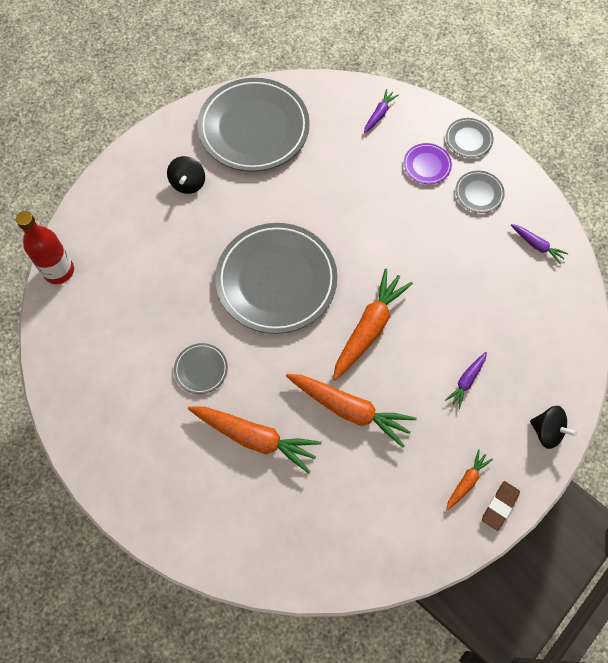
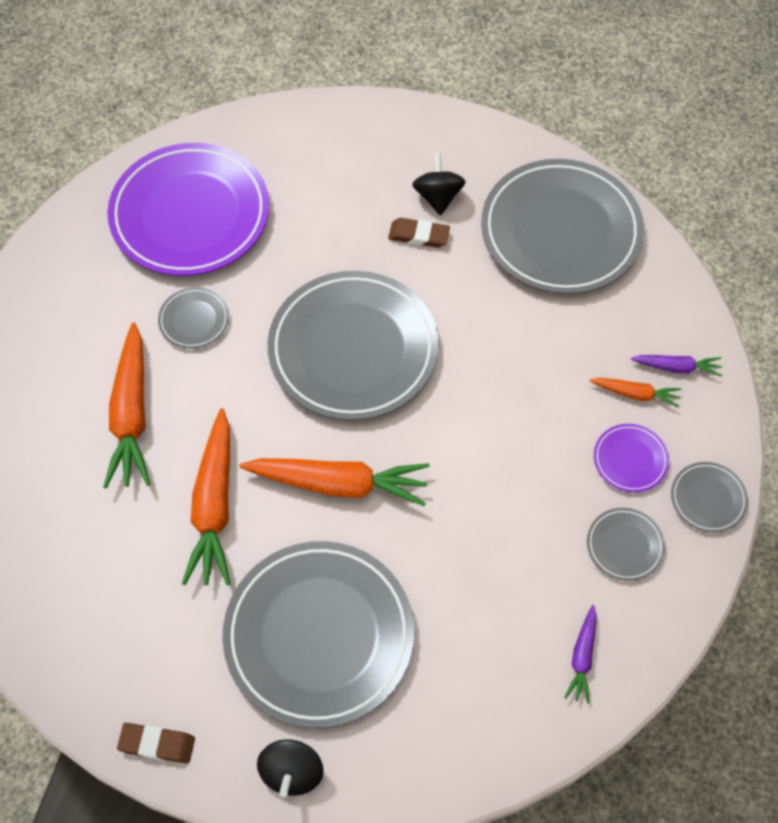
camera: 65 degrees right, 5 degrees down
red bottle [16,211,74,284] -> none
black spinning top [167,156,205,194] -> black spinning top turned 105 degrees clockwise [412,153,466,216]
purple carrot [445,352,487,409] -> grey plate [222,541,414,728]
orange carrot [446,449,493,511] -> orange carrot moved to [590,378,681,408]
none -> purple plate [107,143,269,276]
none -> brown eraser [388,218,450,248]

